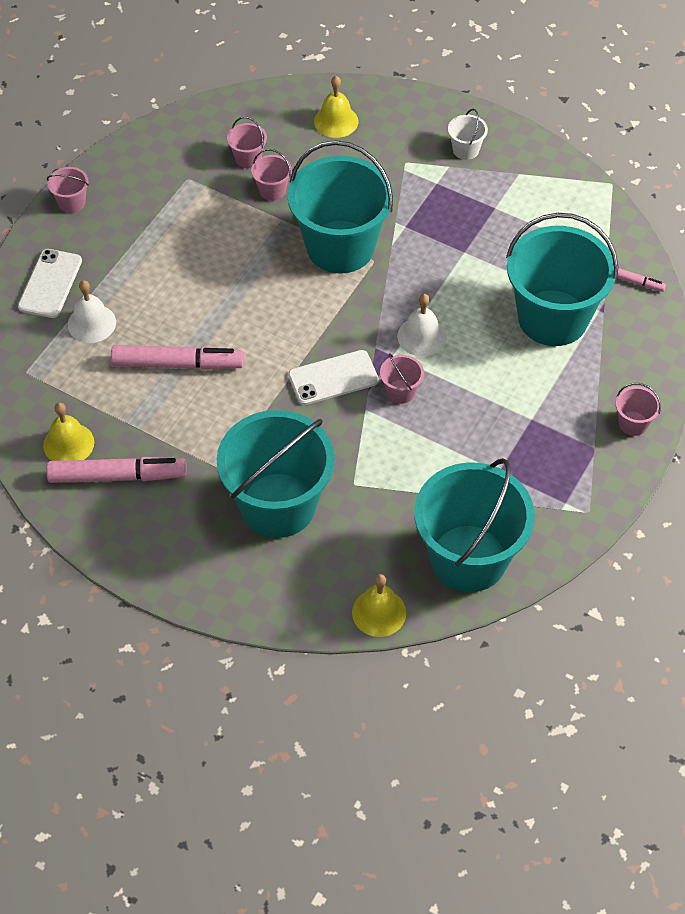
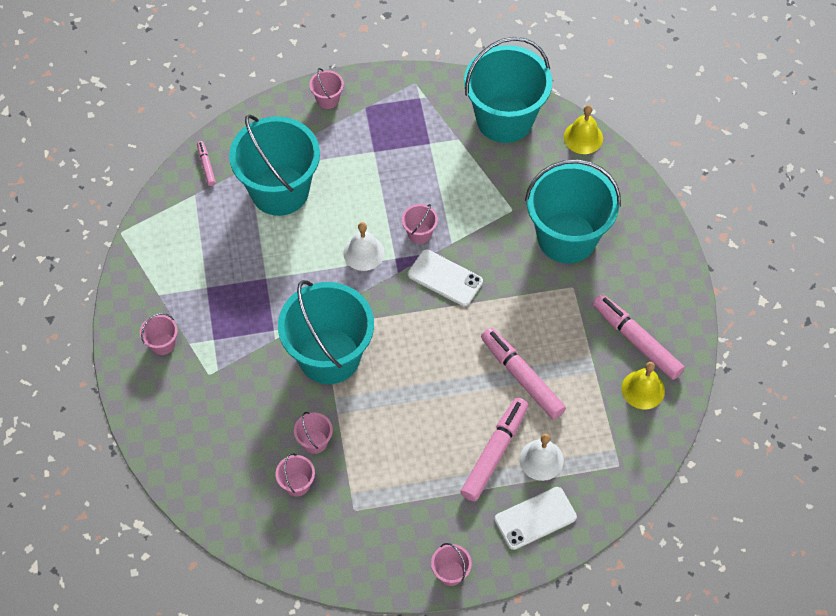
camera: 130 degrees left, 5 degrees up
yellow bell [314,76,358,138] -> none
white bucket [448,109,488,160] -> pink bucket [140,313,178,355]
none -> pink marker [461,397,528,502]

